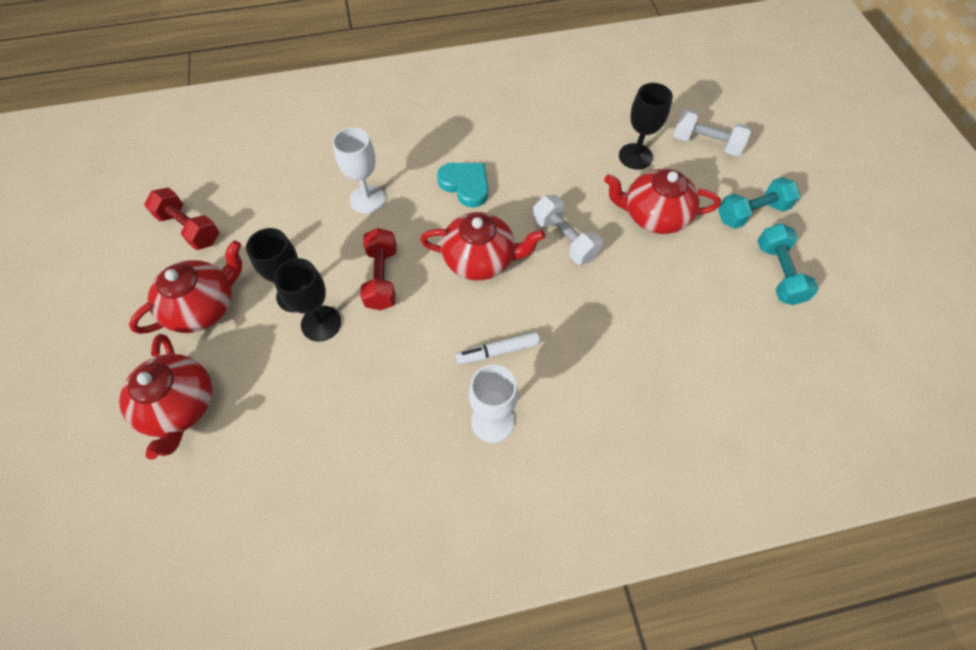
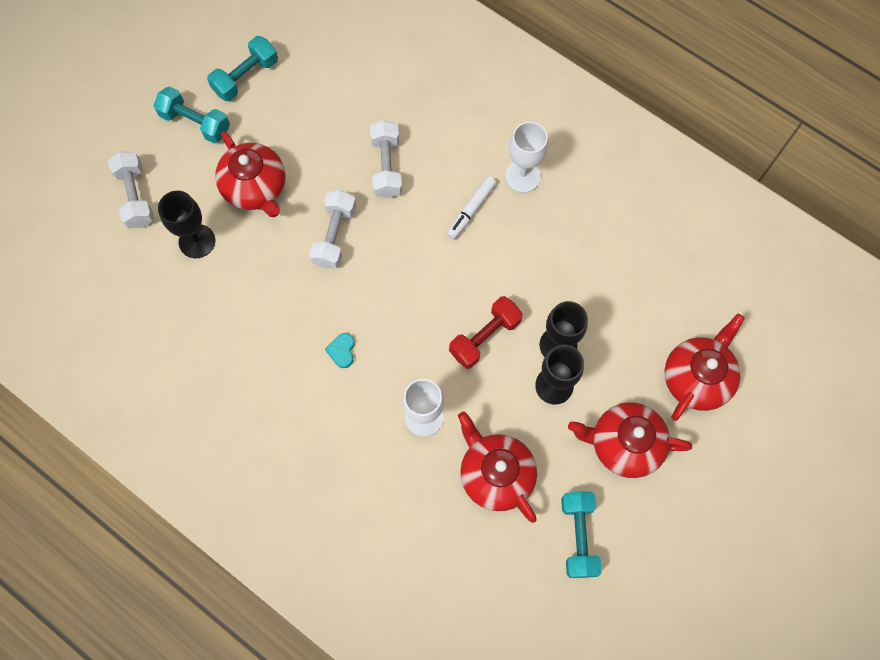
camera: 130 degrees left, 10 degrees up
red dumbbell [144,188,219,250] -> turquoise dumbbell [561,491,602,578]
red teapot [420,212,545,280] -> red teapot moved to [458,411,537,523]
turquoise heart [437,163,488,208] -> turquoise heart [325,333,355,368], size x0.56
white marker [455,331,540,364] -> white marker turned 90 degrees clockwise [447,176,496,240]
none -> white dumbbell [370,120,402,198]

